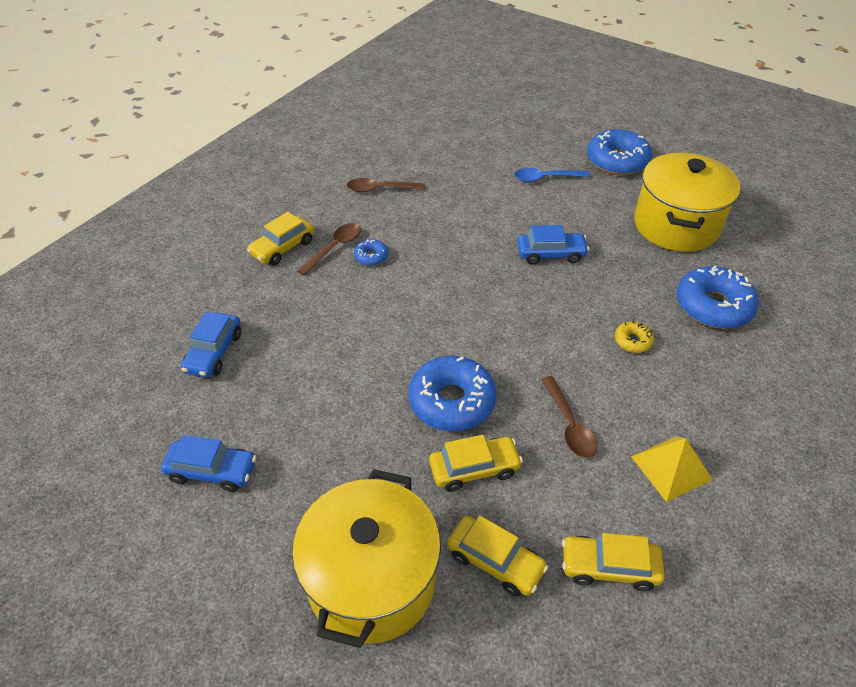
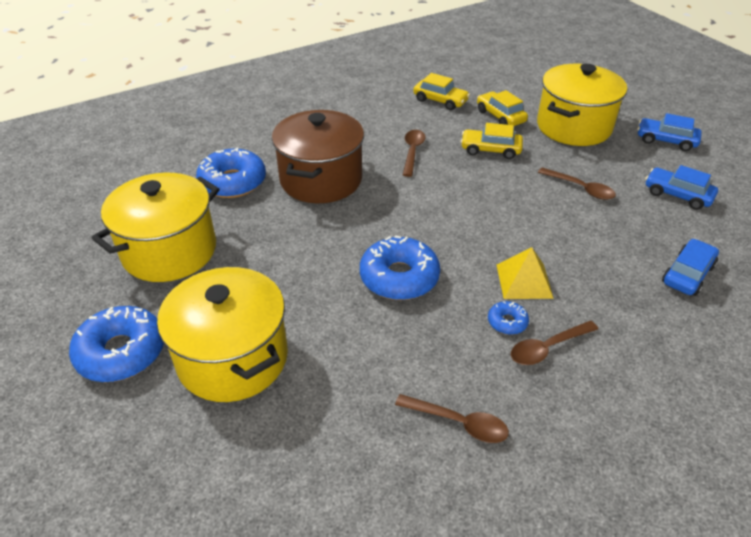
camera: 155 degrees left, 5 degrees down
yellow car [247,212,314,265] -> none
blue donut [409,356,497,431] -> blue donut moved to [360,235,440,300]
blue spoon [514,168,590,182] -> yellow pot [157,267,288,402]
blue car [517,225,589,265] -> blue car moved to [637,113,702,151]
yellow donut [615,321,654,353] -> brown pot [272,110,364,203]
yellow pyramid [631,436,713,502] -> yellow pyramid moved to [497,247,554,299]
none -> brown spoon [538,168,616,200]

